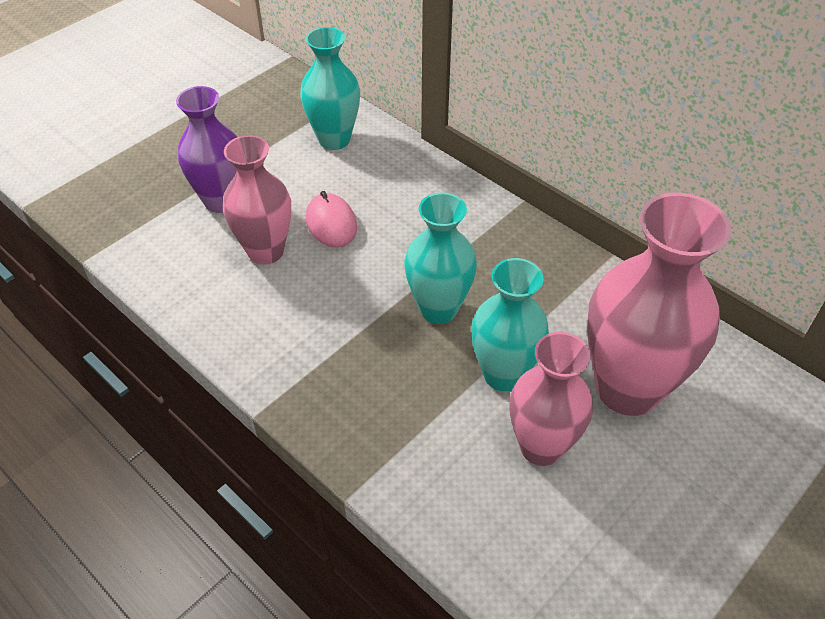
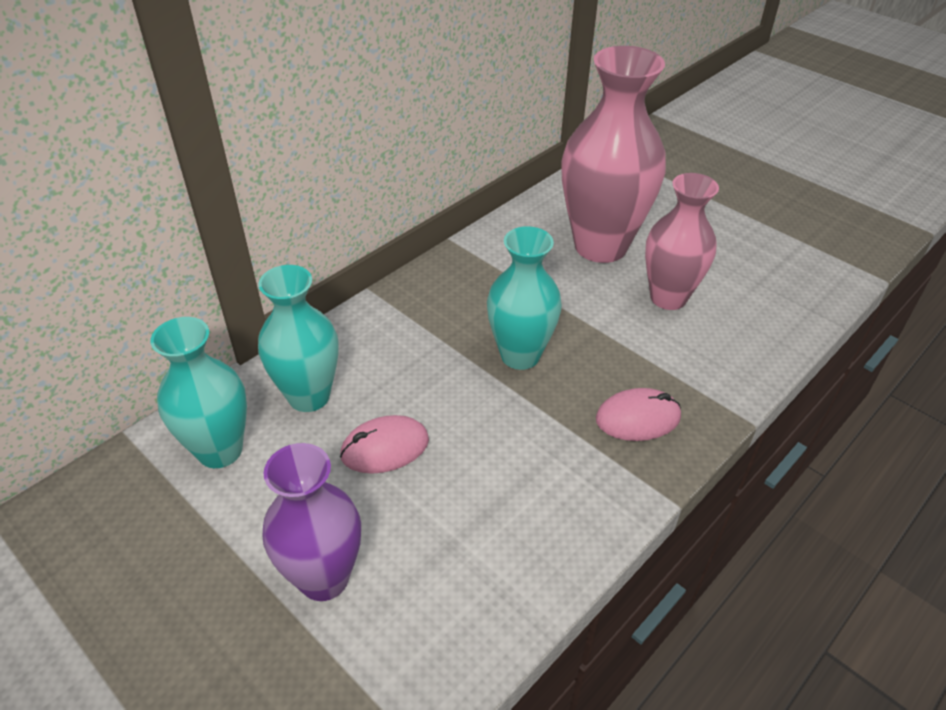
camera: 90 degrees left, 5 degrees down
pink vase [223,135,291,265] -> none
turquoise vase [471,258,549,391] -> turquoise vase moved to [258,265,339,412]
none -> pink mouse [596,388,681,441]

